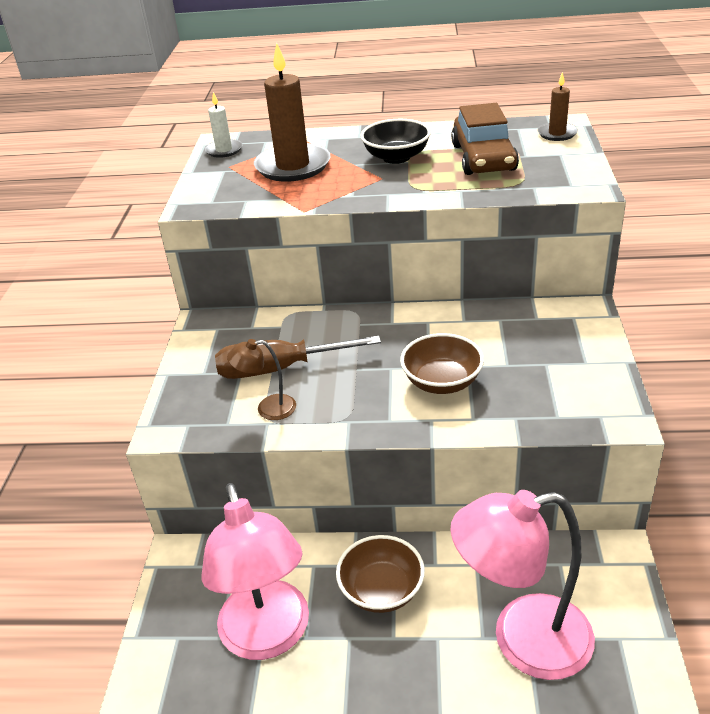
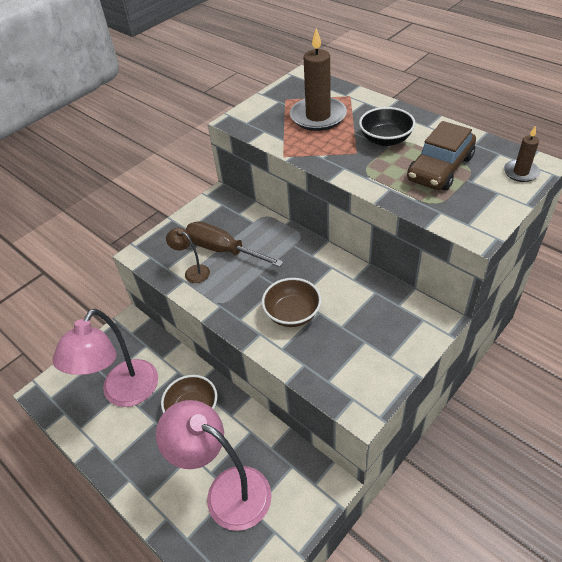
camera: 40 degrees right, 10 degrees up
white candle [205,92,243,158] -> none

